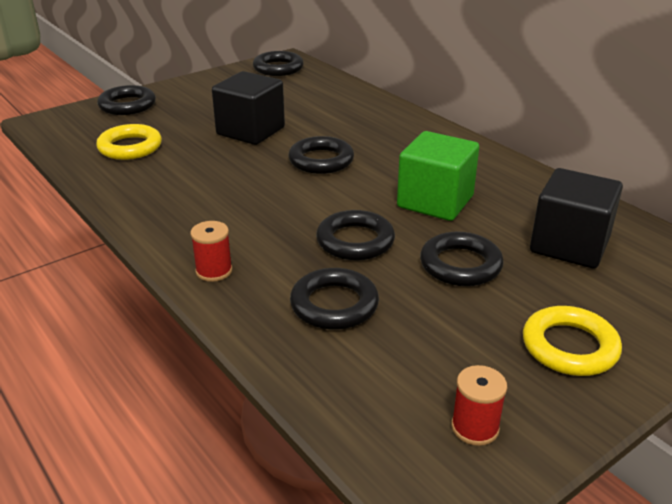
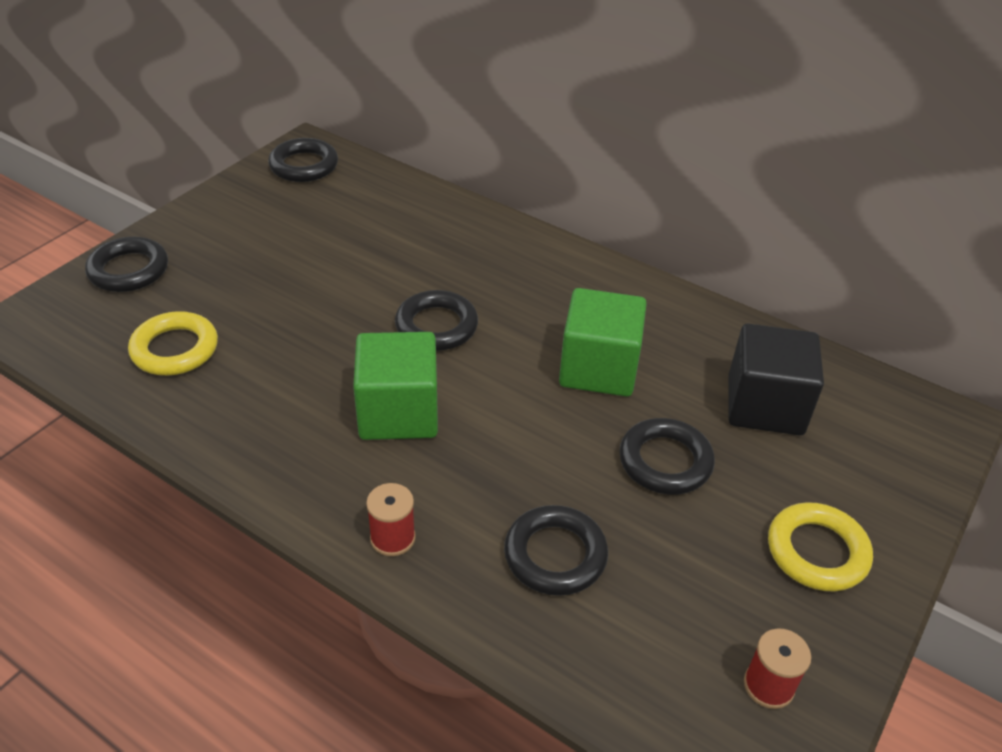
camera: 20 degrees left, 10 degrees up
black cube [212,71,285,145] -> none
black ring [316,210,395,260] -> none
none -> green cube [353,332,438,440]

